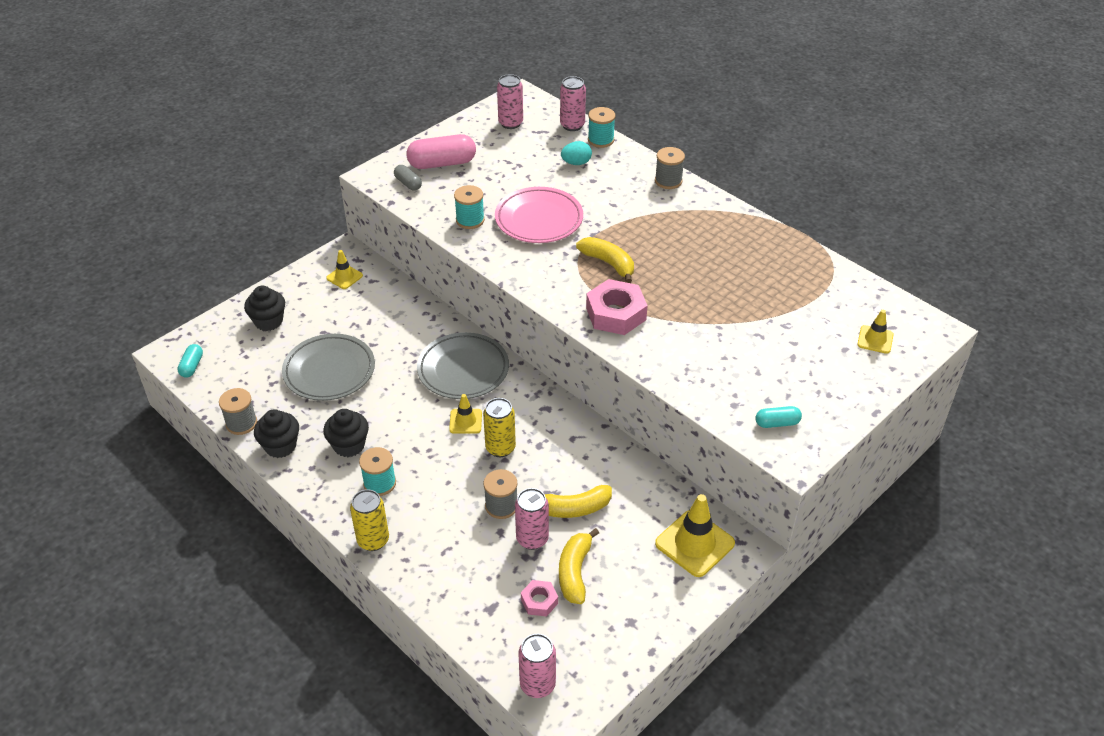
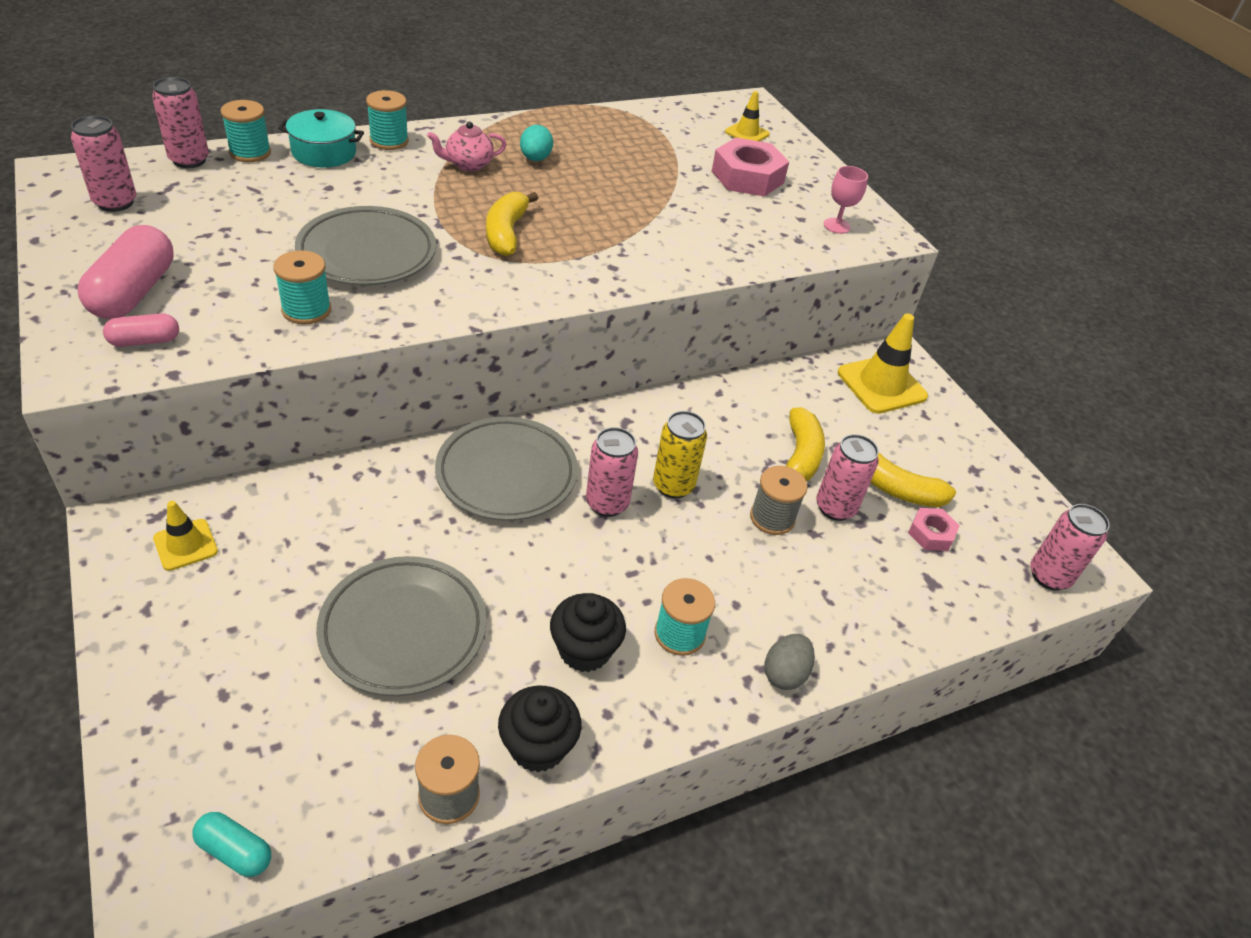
camera: 75 degrees left, 0 degrees up
black cupcake [244,286,285,331] -> none
yellow can [350,489,389,551] -> grey egg [764,634,815,690]
grey capsule [394,165,422,191] -> pink capsule [103,313,179,347]
yellow traffic cone [449,394,482,434] -> pink can [586,427,638,517]
pink plate [495,187,583,243] -> grey plate [295,206,436,286]
turquoise egg [561,141,592,165] -> turquoise egg moved to [520,125,553,161]
yellow banana [576,237,634,283] -> yellow banana turned 60 degrees counterclockwise [486,192,538,256]
pink nut [586,279,648,335] -> pink nut moved to [712,138,789,197]
grey spool [655,147,685,189] -> turquoise spool [366,90,409,150]
turquoise capsule [755,406,802,428] -> pink goblet [824,166,868,234]
none -> turquoise pot [278,109,364,167]
none -> pink teapot [427,122,506,171]

